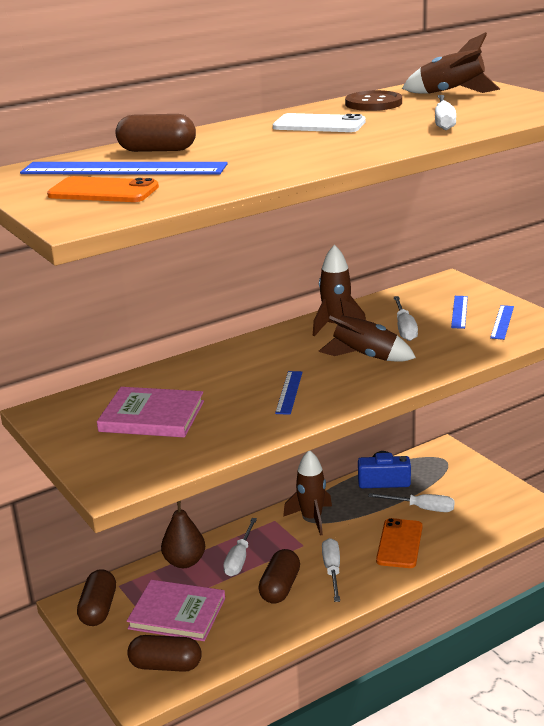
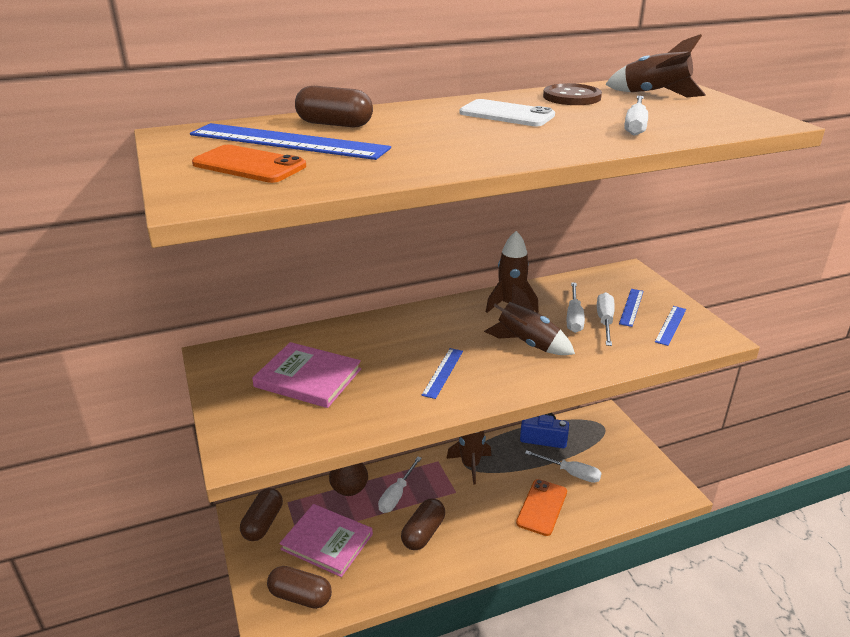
camera: 10 degrees right, 5 degrees up
white screwdriver [322,538,340,602] -> white screwdriver moved to [597,292,615,346]

